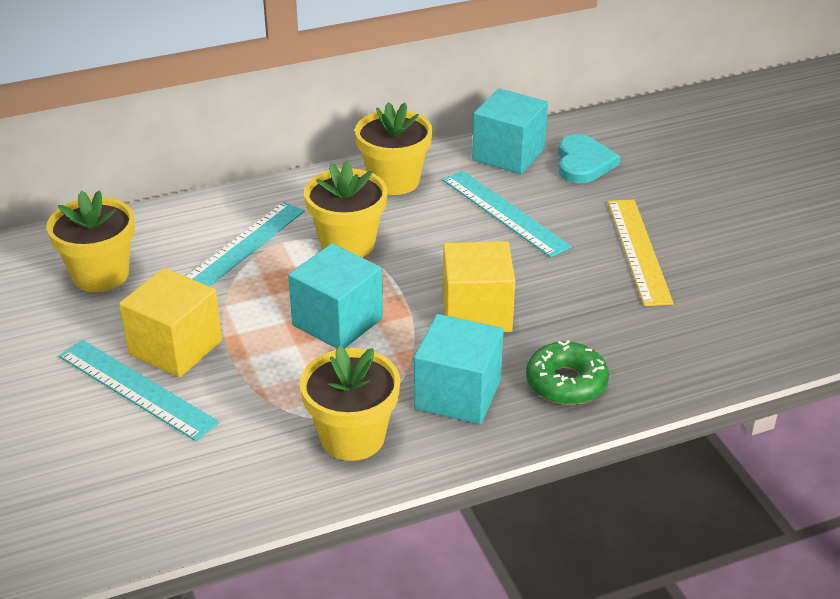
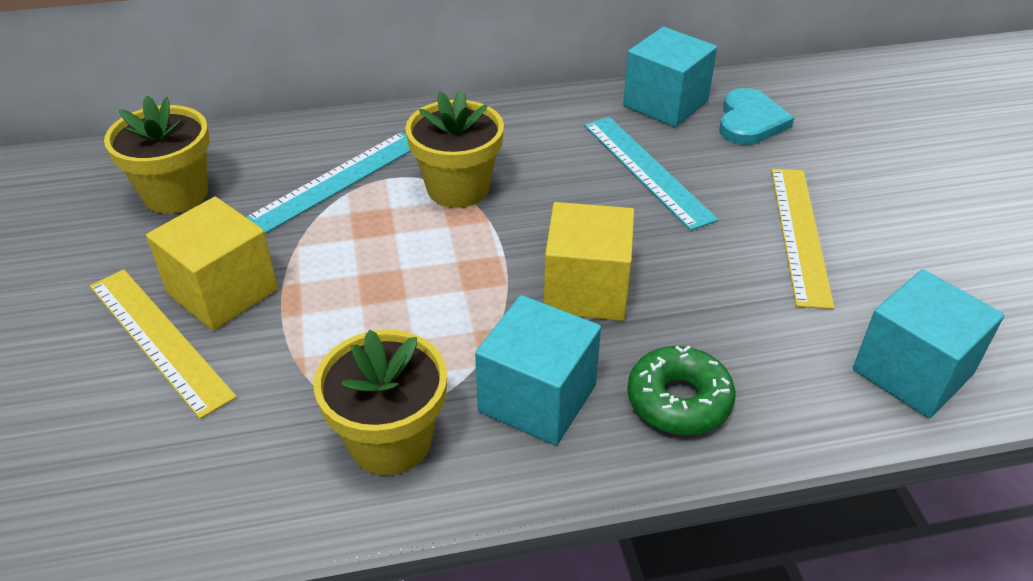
camera: 10 degrees right, 5 degrees up
turquoise ruler [59,340,219,441] -> yellow ruler [90,269,237,419]
turquoise cube [288,243,383,349] -> turquoise cube moved to [853,269,1004,418]
yellow flower pot [355,102,433,195] -> none

